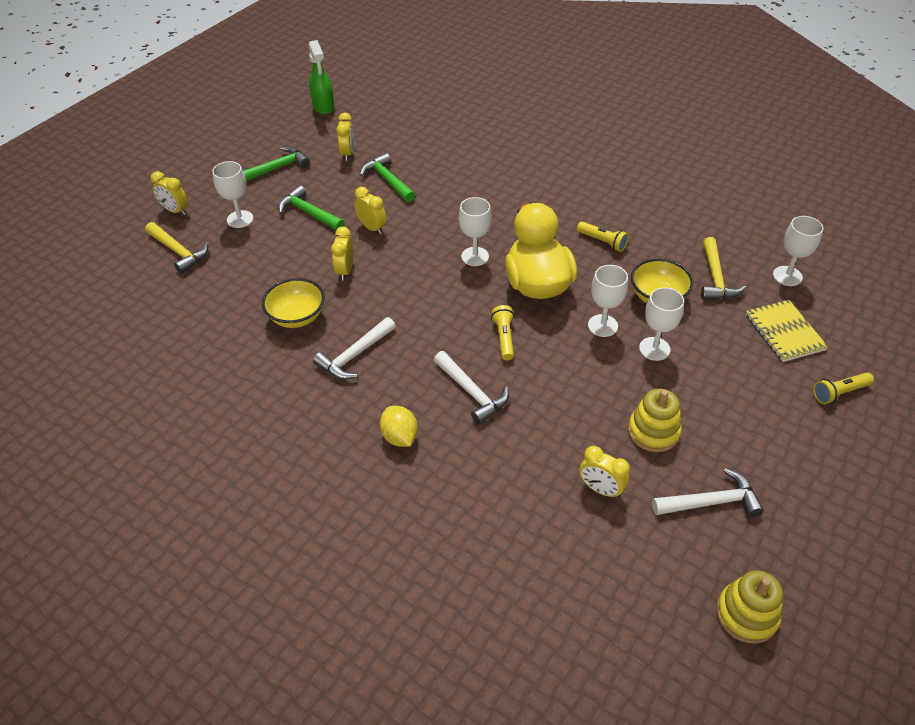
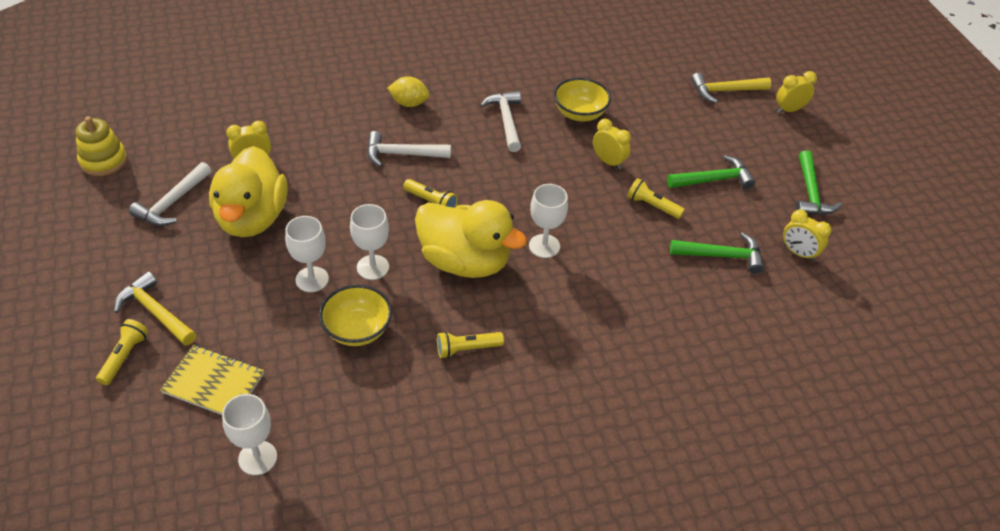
camera: 125 degrees right, 0 degrees up
white goblet [212,161,254,228] -> none
green spray bottle [309,40,334,114] -> none
yellow clock [355,187,387,234] -> yellow flashlight [627,178,685,219]
yellow stacking toy [628,389,682,452] -> yellow duck [209,146,288,237]
yellow hammer [701,237,746,300] -> yellow hammer moved to [114,271,196,346]

